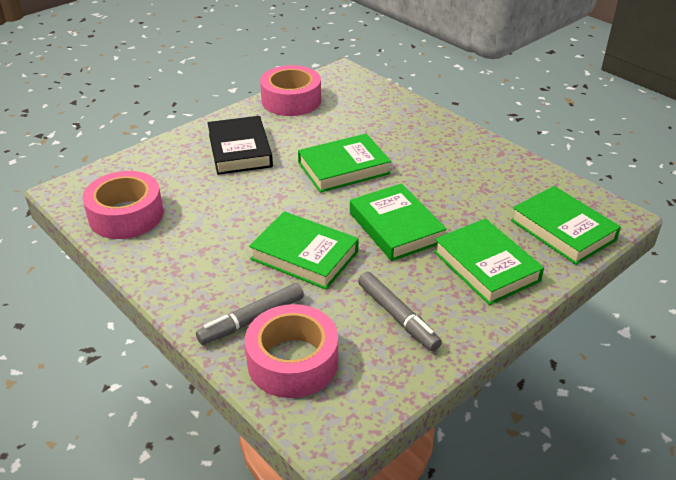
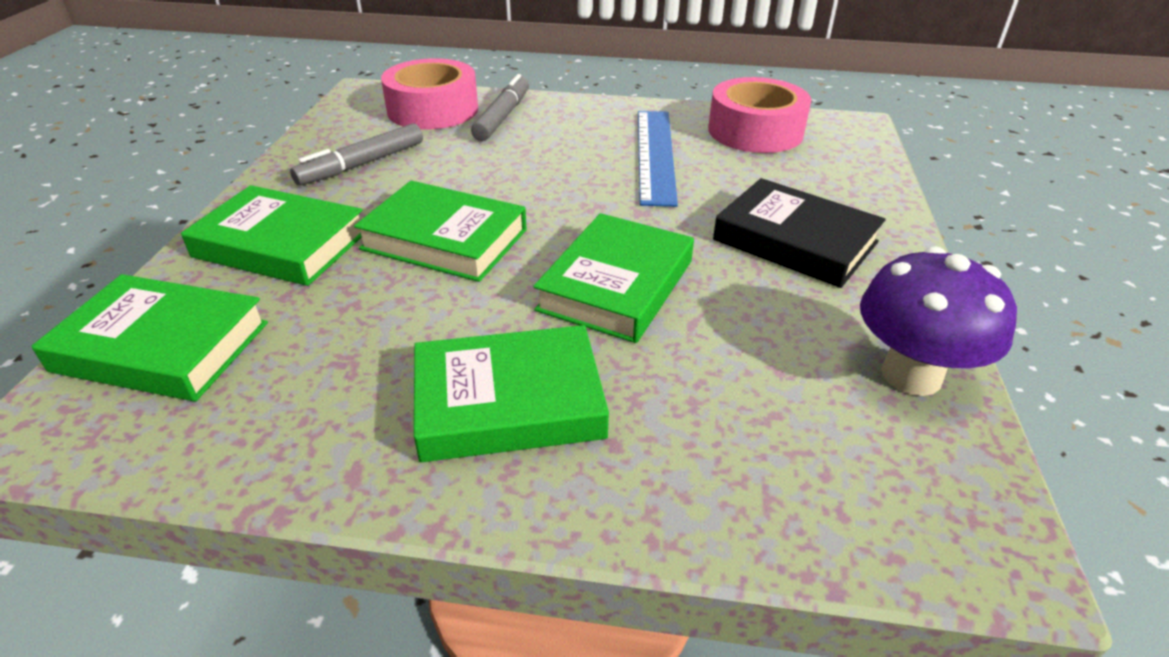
camera: 140 degrees right, 0 degrees up
green book [249,211,359,289] -> green book moved to [414,325,609,462]
pink tape [260,65,321,116] -> purple mushroom [860,246,1017,396]
grey marker [358,272,442,351] -> grey marker turned 60 degrees counterclockwise [290,123,423,186]
none -> blue ruler [638,111,678,207]

